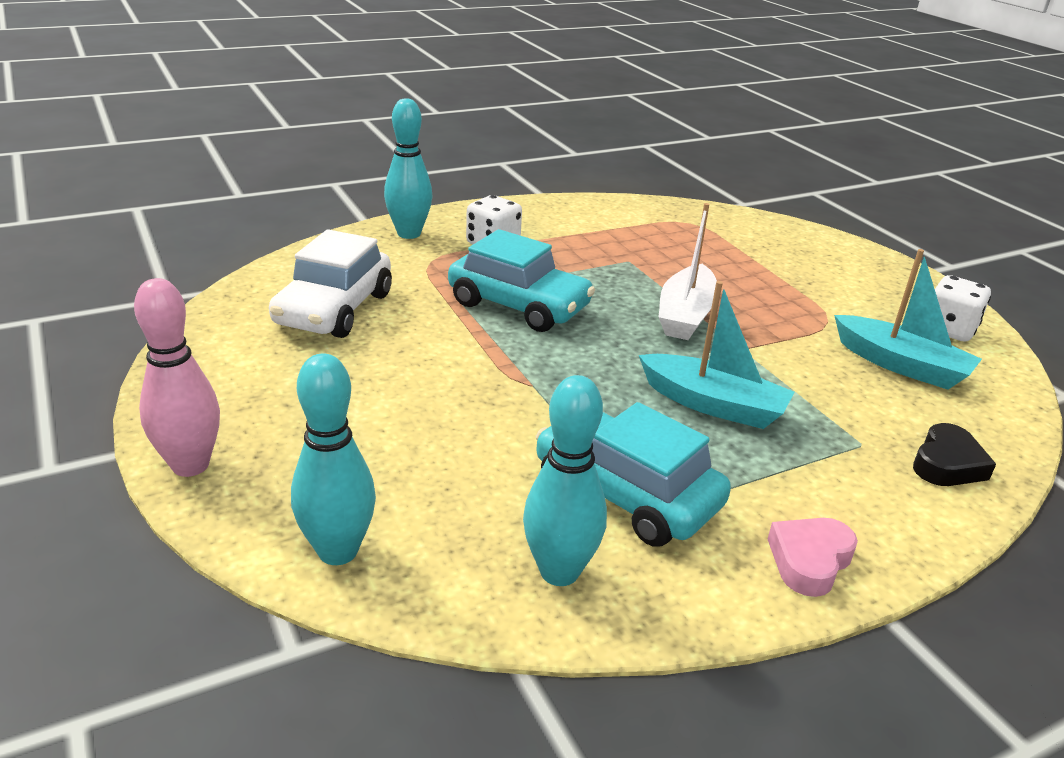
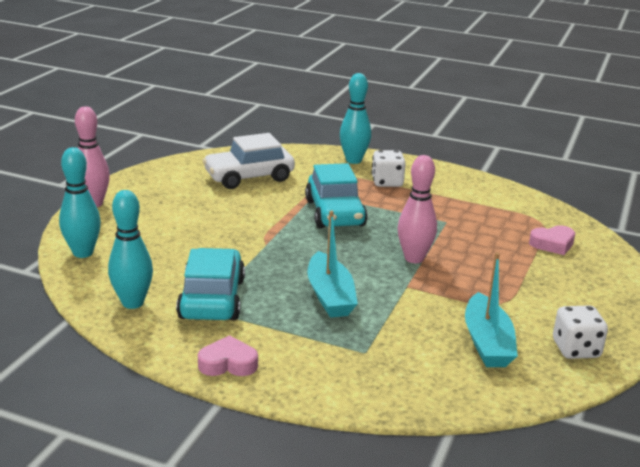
camera: 50 degrees right, 5 degrees down
white boat [659,203,717,340] -> pink bowling pin [398,155,437,263]
black heart [913,423,996,486] -> none
none -> pink heart [529,225,575,255]

